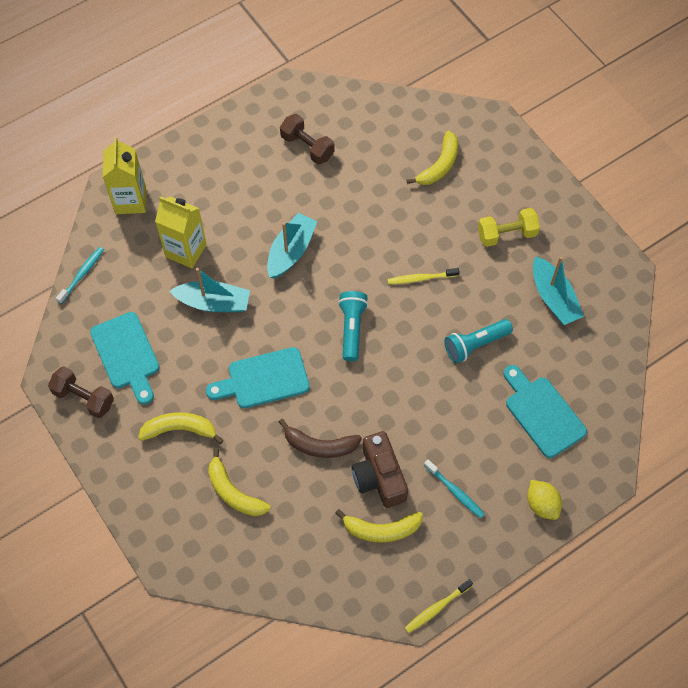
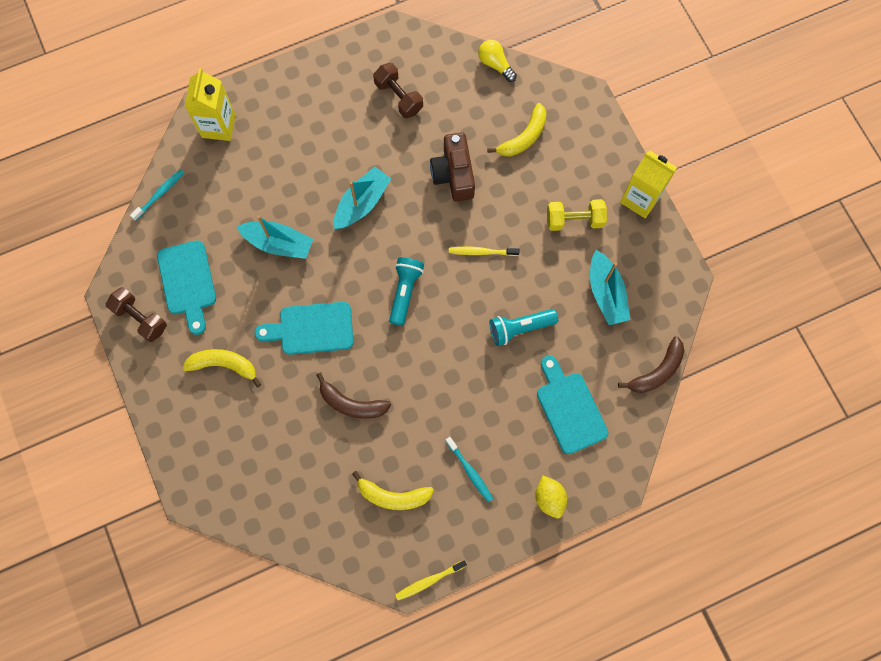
camera: 10 degrees right, 10 degrees up
yellow carton [155,196,207,268] -> yellow carton moved to [620,151,677,218]
yellow banana [208,448,270,516] -> none
brown camera [351,431,408,508] -> brown camera moved to [430,132,475,202]
none -> yellow light bulb [478,40,517,82]
none -> brown banana [618,337,684,393]

